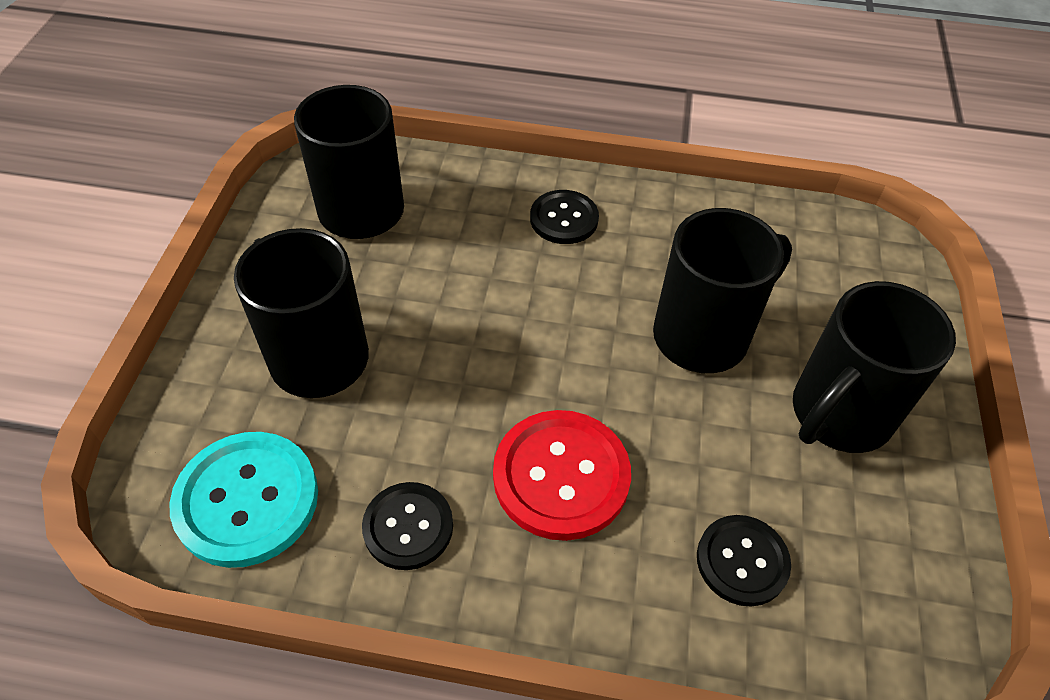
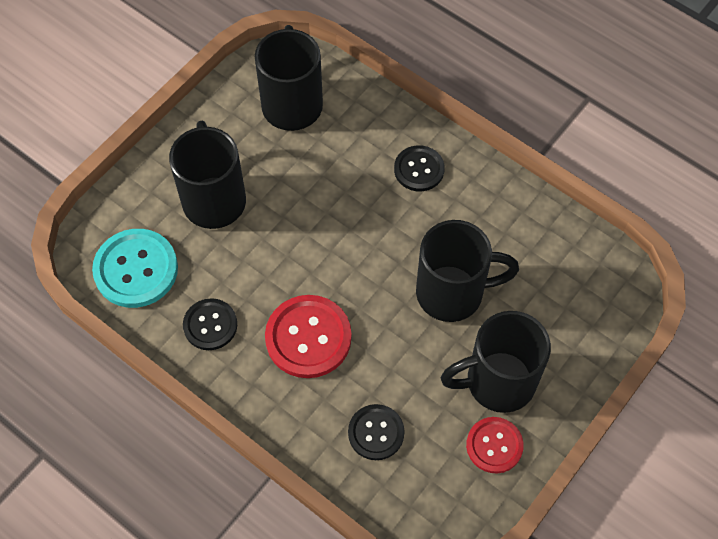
camera: 30 degrees right, 10 degrees up
none -> red button [466,417,524,473]

